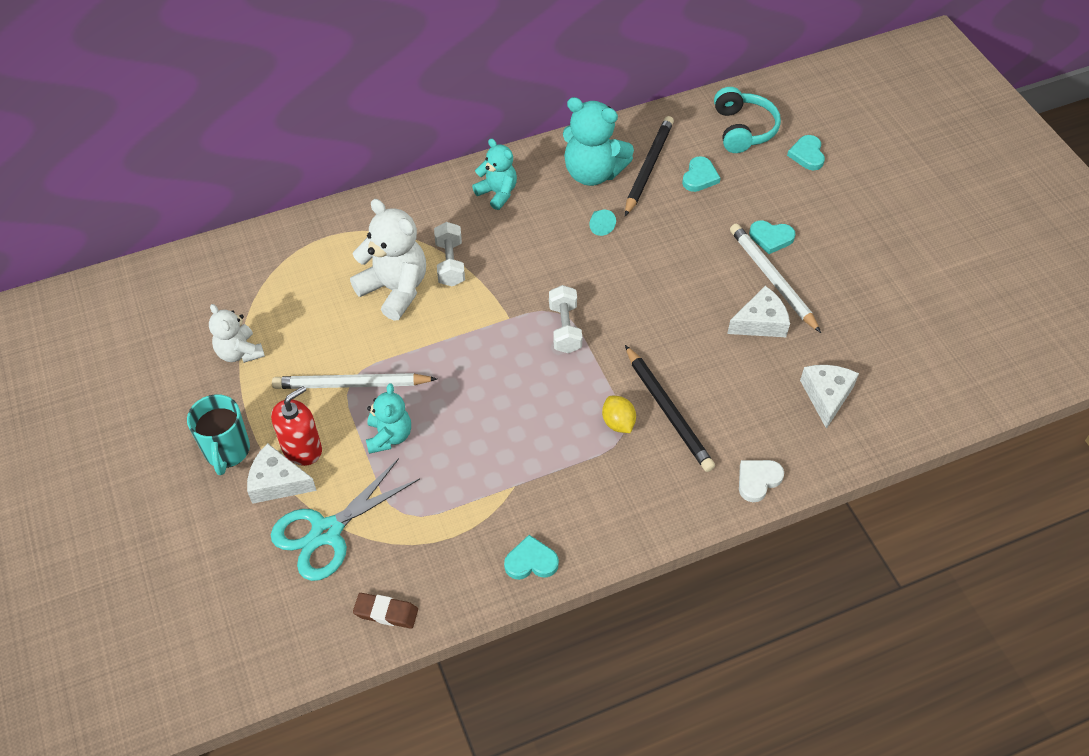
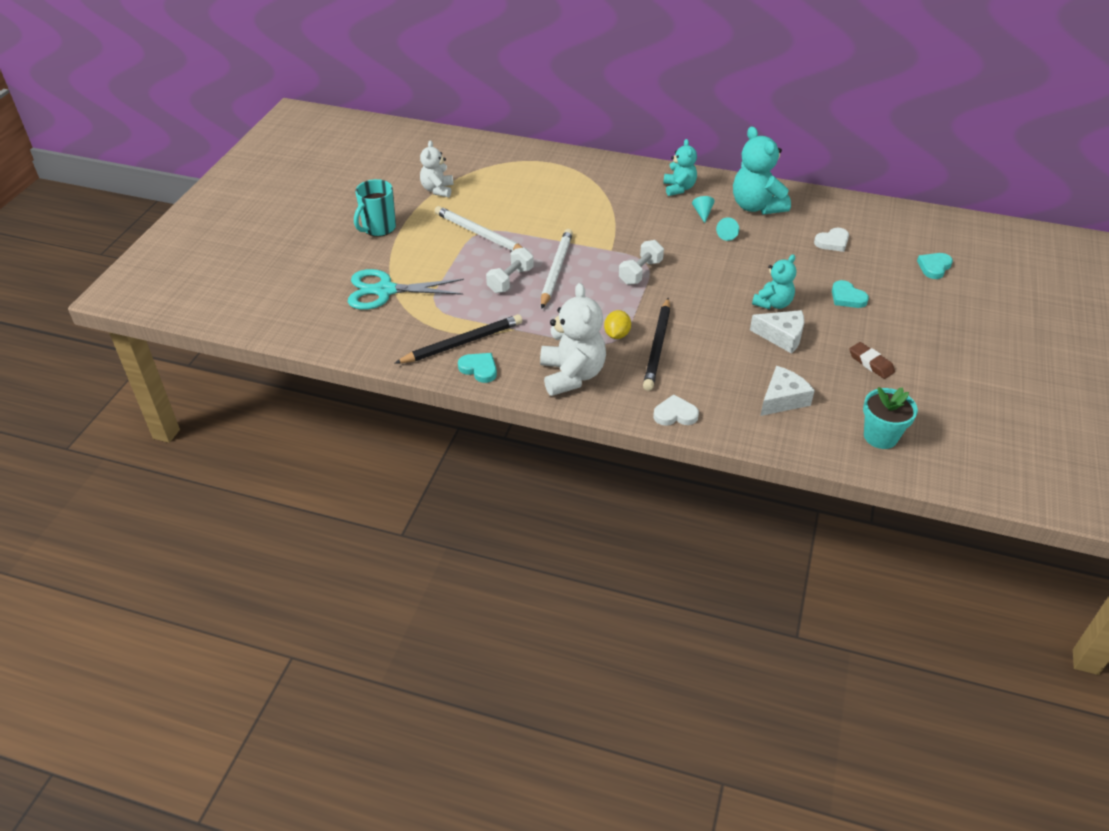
camera: 40 degrees right, 10 degrees down
white cheese [247,443,317,504] -> none
red soap dispenser [271,386,322,466] -> none
white teddy bear [350,199,426,321] -> white teddy bear moved to [540,283,606,396]
brown eraser [353,593,418,629] -> brown eraser moved to [850,342,895,379]
turquoise teddy bear [366,383,411,454] -> turquoise teddy bear moved to [752,254,796,309]
white dumbbell [434,222,465,286] -> white dumbbell moved to [486,247,534,293]
black pencil [625,116,674,216] -> black pencil moved to [394,314,522,364]
turquoise heart [682,156,721,192] -> white heart [814,228,849,252]
turquoise headphones [714,87,781,153] -> none
white pencil [730,223,821,333] -> white pencil moved to [541,229,573,309]
none -> turquoise cone [692,196,715,223]
none -> turquoise flower pot [863,387,918,449]

